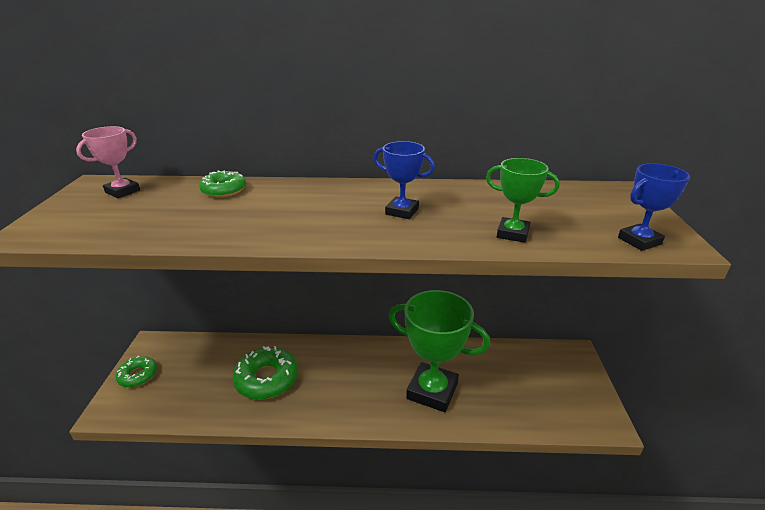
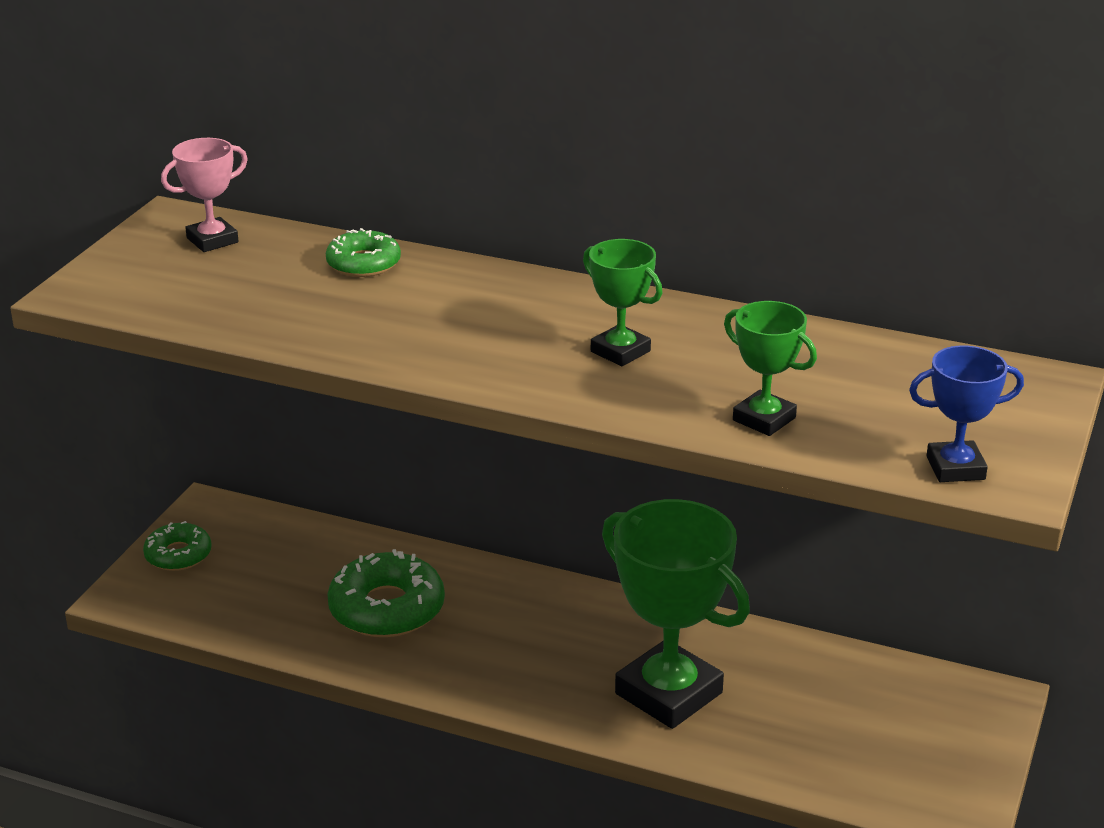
camera: 20 degrees right, 0 degrees up
blue trophy [374,141,435,219] -> green trophy [583,239,662,366]

